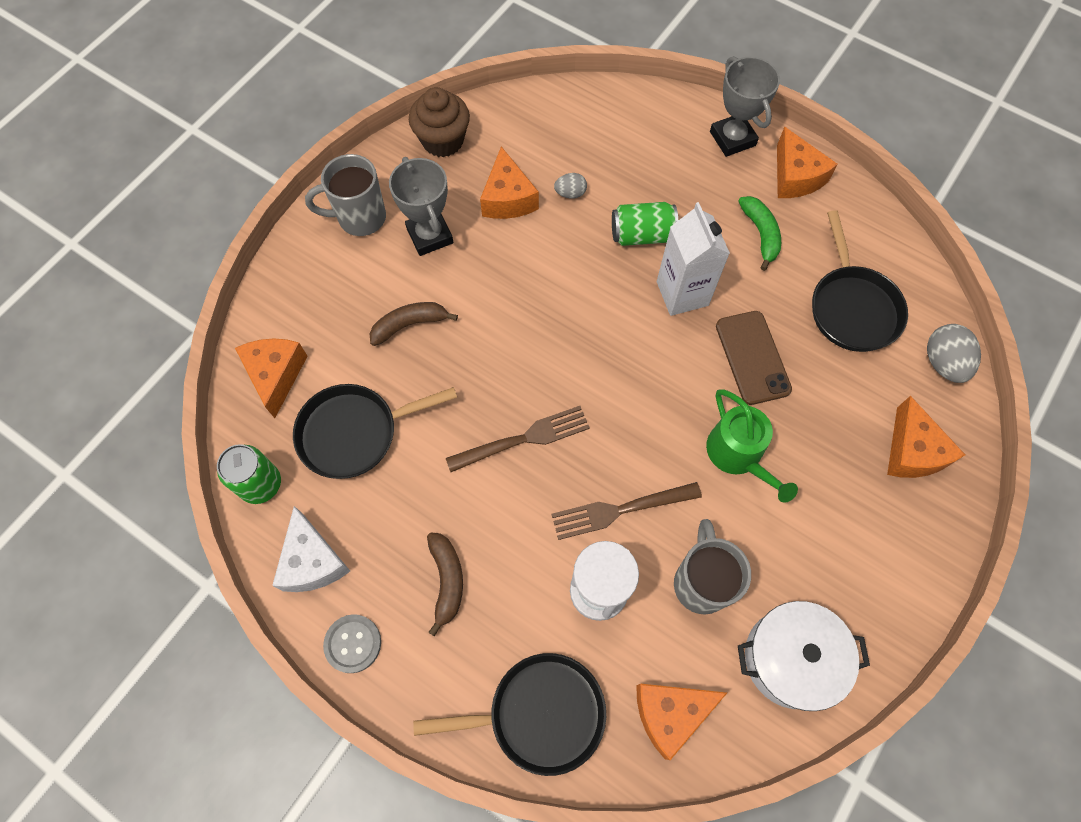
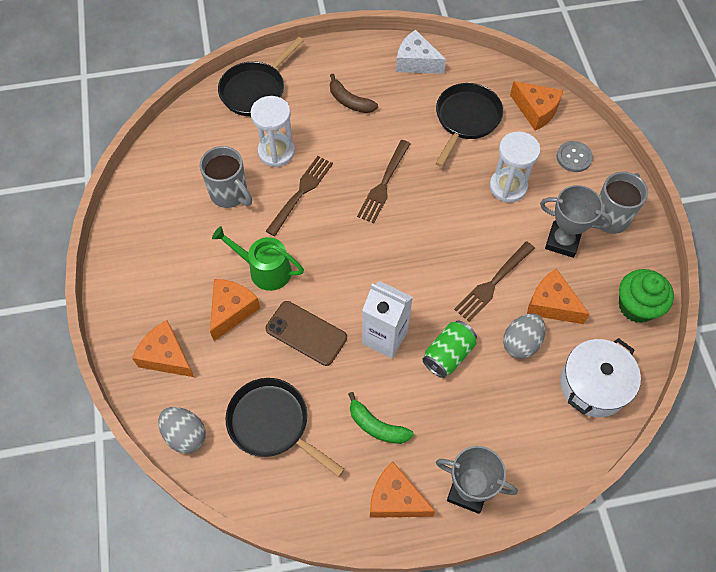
camera: 135 degrees right, 5 degrees down
green can [217,444,281,504] -> none
grey button [323,614,381,673] -> grey button moved to [557,141,593,172]
brown banana [370,302,458,346] -> white hourglass [489,132,540,203]
brown cupcake [409,87,470,157] -> green cupcake [619,269,674,323]
grey egg [554,173,587,199] -> grey egg [503,313,545,359], size x1.71
orange cheese [636,684,727,760] -> orange cheese moved to [210,279,260,341]
white pot [738,601,870,711] -> white pot moved to [560,338,641,417]
none -> brown fork [454,241,535,322]

